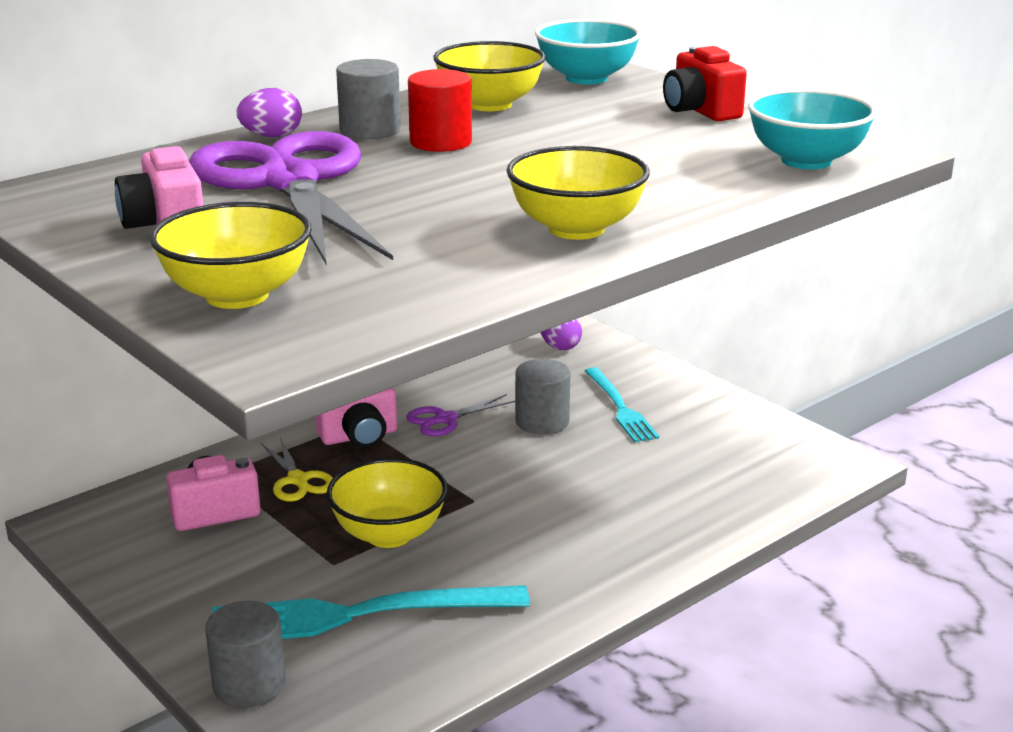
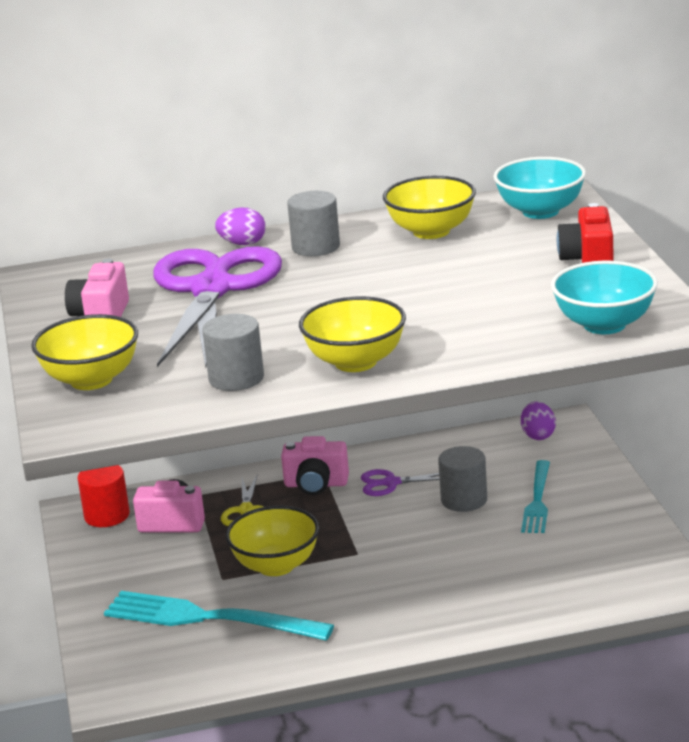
camera: 30 degrees right, 0 degrees up
grey cylinder [205,601,286,707] -> grey cylinder moved to [202,314,264,391]
red cylinder [408,69,472,152] -> red cylinder moved to [77,465,130,527]

